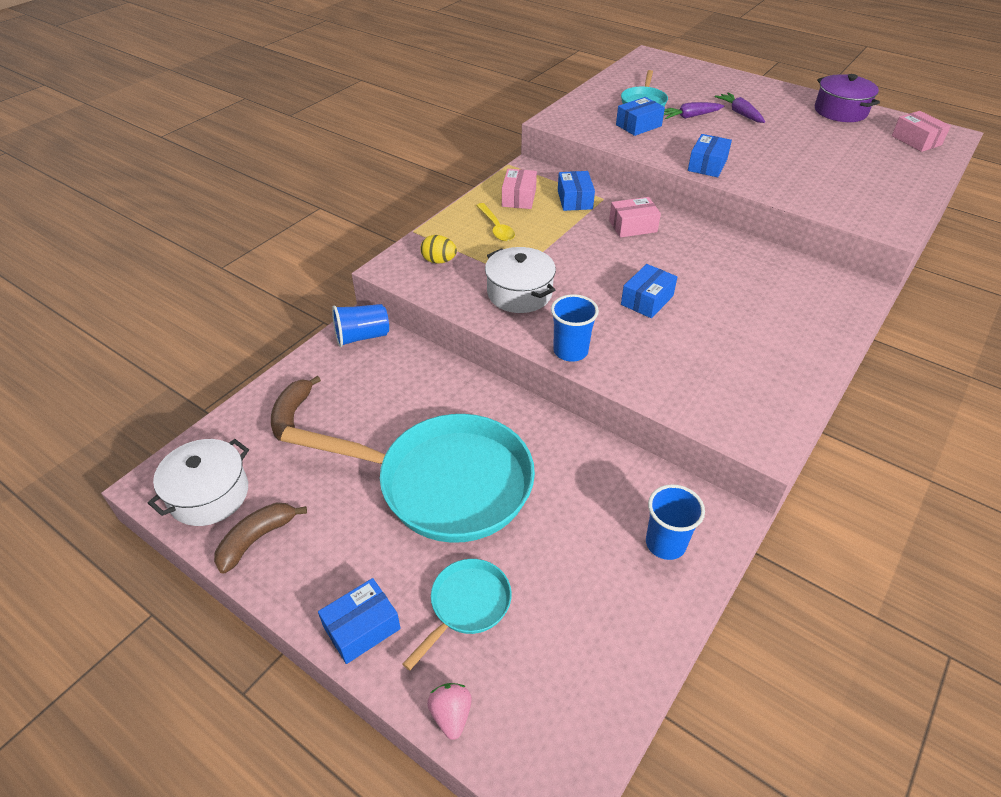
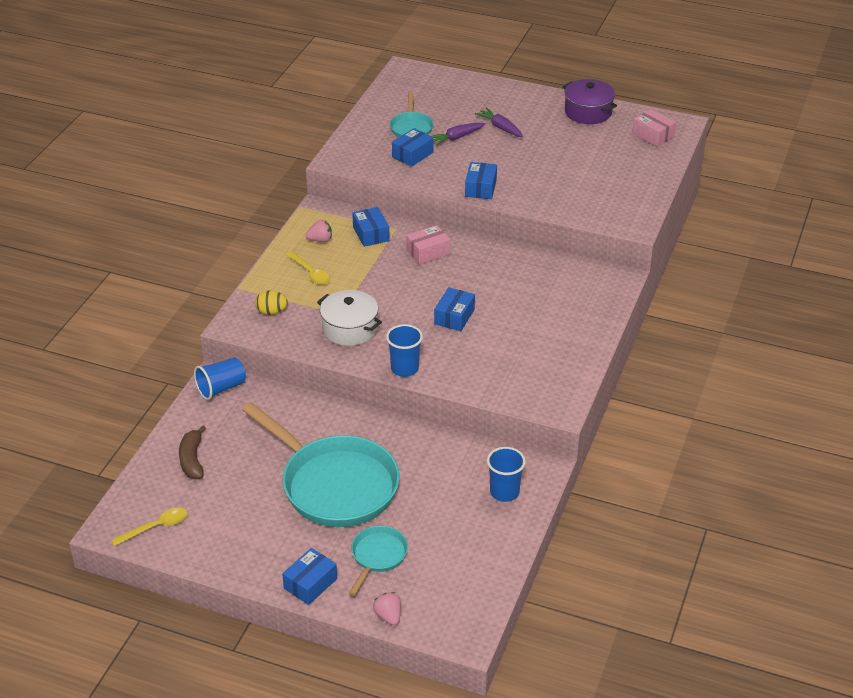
camera: 15 degrees left, 5 degrees down
white pot [148,439,249,526] -> yellow spoon [112,508,188,546]
brown banana [214,503,307,573] -> none
turquoise pan [281,414,535,543] -> turquoise pan turned 45 degrees clockwise [242,402,400,527]
pink box [502,169,537,209] -> pink strawberry [306,220,332,242]

